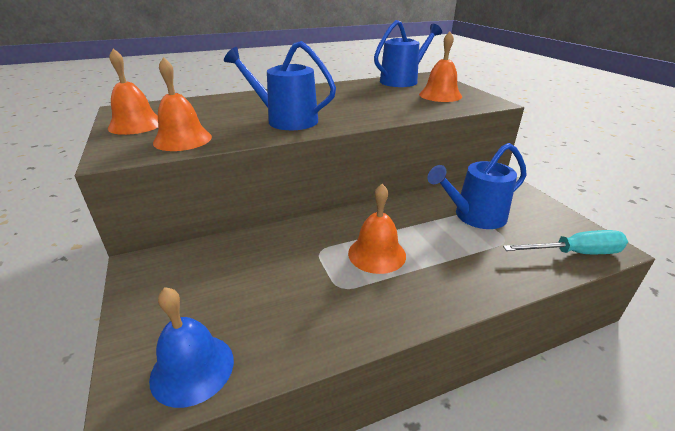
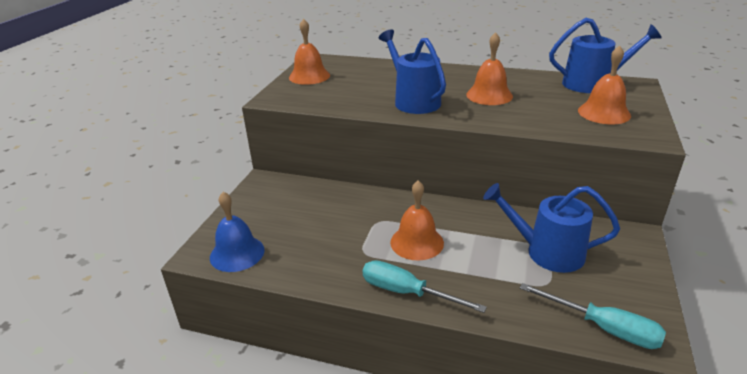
camera: 40 degrees right, 0 degrees up
orange bell [153,57,212,151] -> orange bell moved to [466,32,513,105]
none -> turquoise screwdriver [362,260,487,313]

